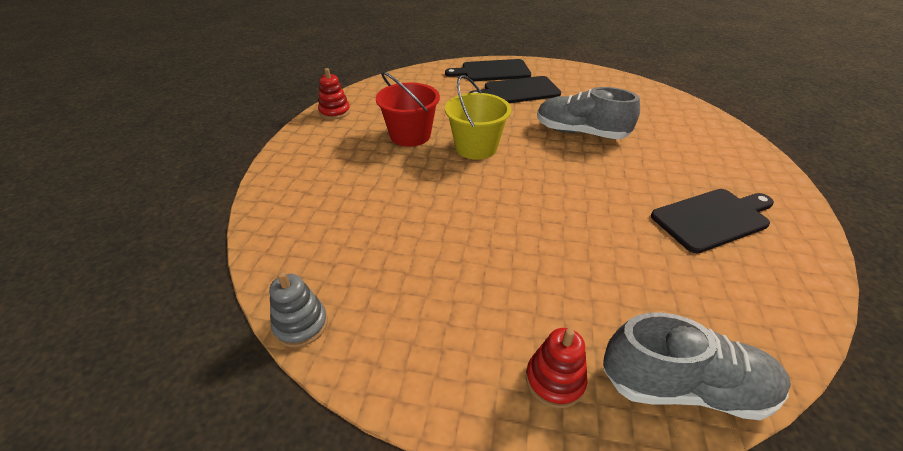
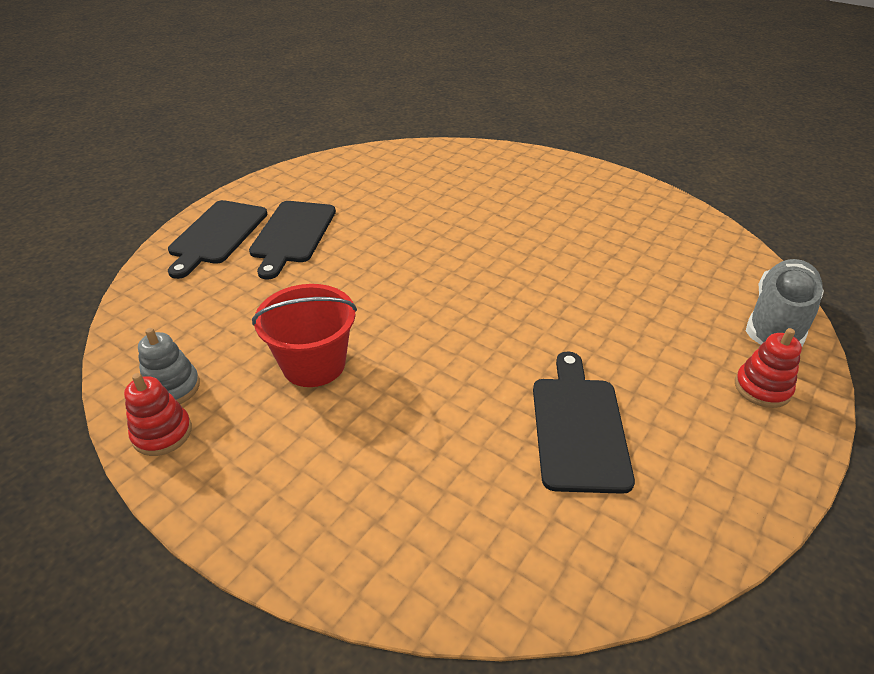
camera: 65 degrees left, 0 degrees up
grey stacking toy [269,271,328,347] -> grey stacking toy moved to [138,328,200,404]
yellow bucket [445,75,511,160] -> none
grey shoe [537,87,640,139] -> none
black cutting board [651,189,774,253] -> black cutting board moved to [533,351,635,494]

